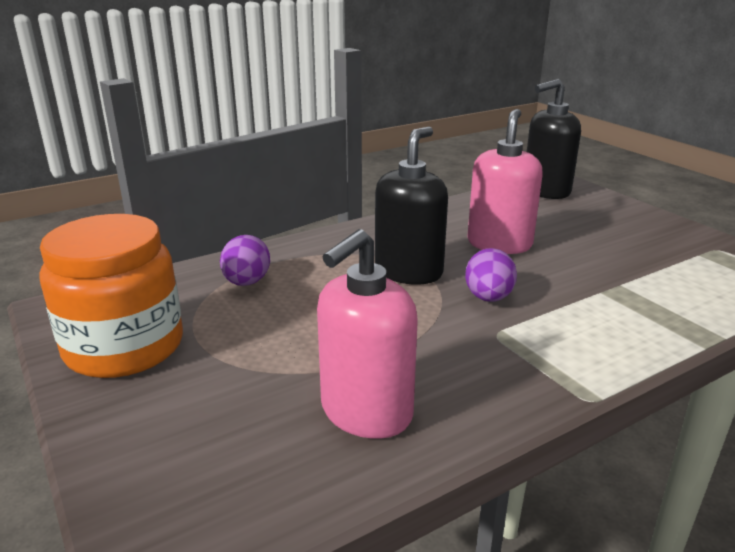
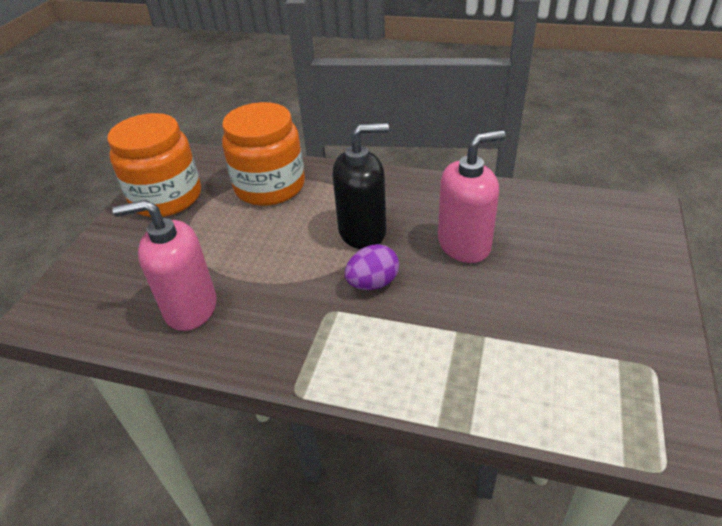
camera: 50 degrees right, 15 degrees up
purple egg [220,235,270,286] -> orange jar [222,102,305,206]
black soap dispenser [527,79,581,199] -> none

